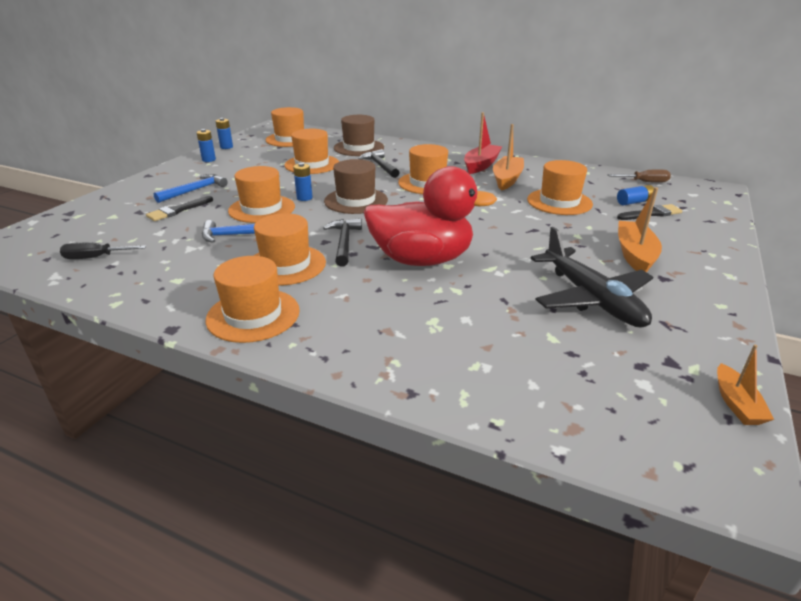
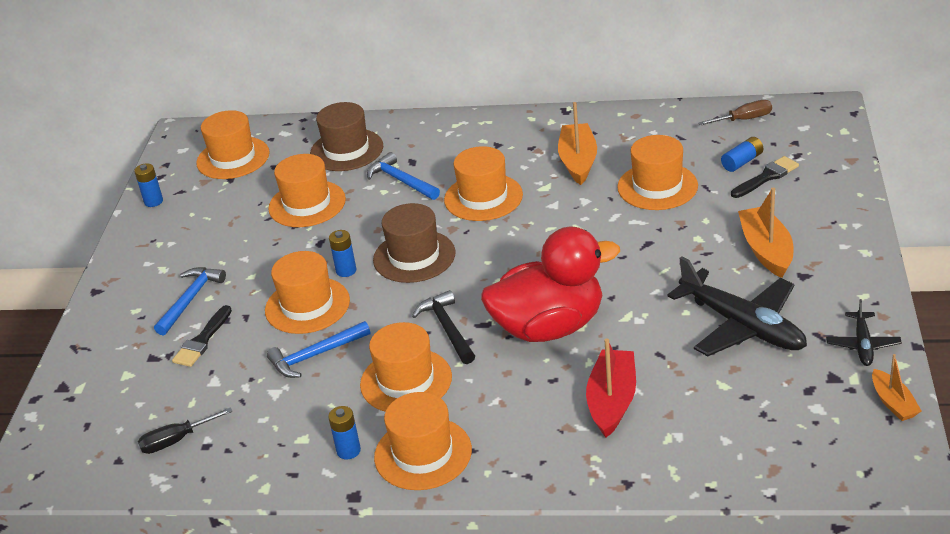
camera: 15 degrees left, 5 degrees up
blue battery [197,129,216,162] -> blue battery moved to [328,406,361,460]
black hammer [359,149,400,178] -> blue hammer [367,152,440,200]
red boat [464,112,502,174] -> red boat moved to [586,339,636,438]
none -> black plane [826,299,902,366]

